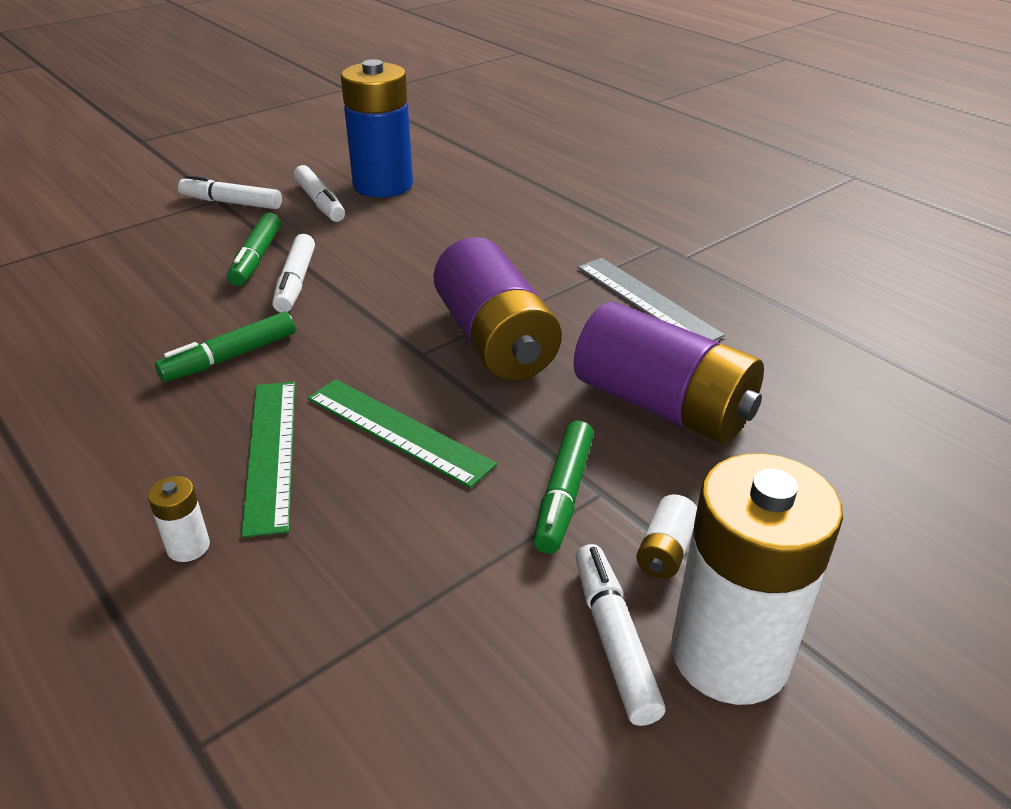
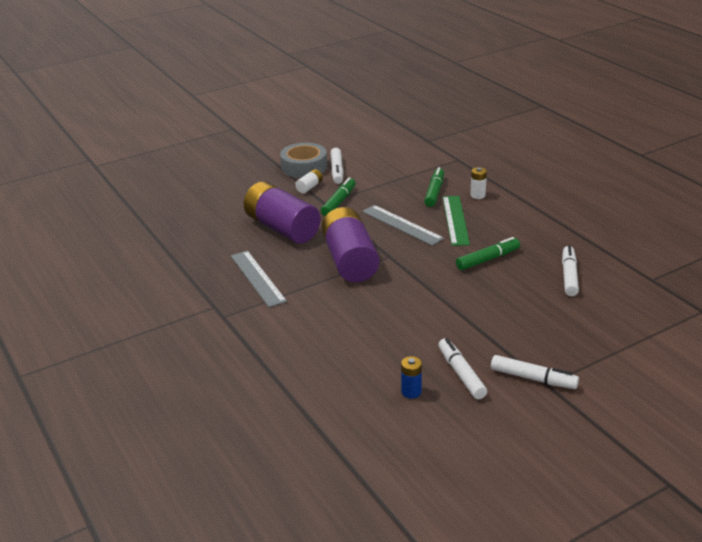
camera: 170 degrees left, 5 degrees down
green marker [227,212,281,286] -> green marker moved to [424,167,444,207]
white marker [272,234,315,312] -> white marker moved to [562,245,579,296]
green ruler [308,379,497,488] -> grey ruler [362,205,444,246]
blue battery [341,59,413,198] -> blue battery [401,356,422,399], size x0.40
white battery [671,453,843,705] -> grey tape [280,143,327,178]

